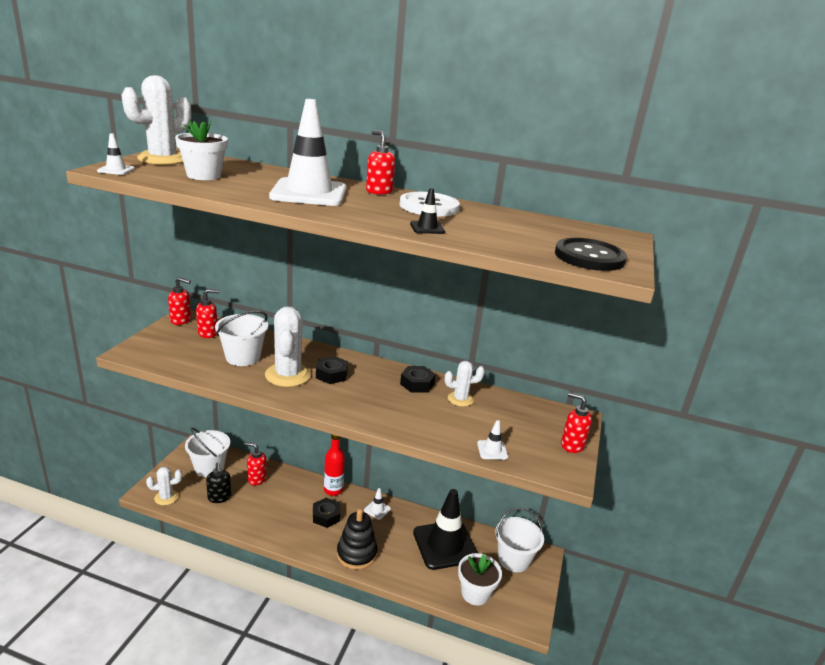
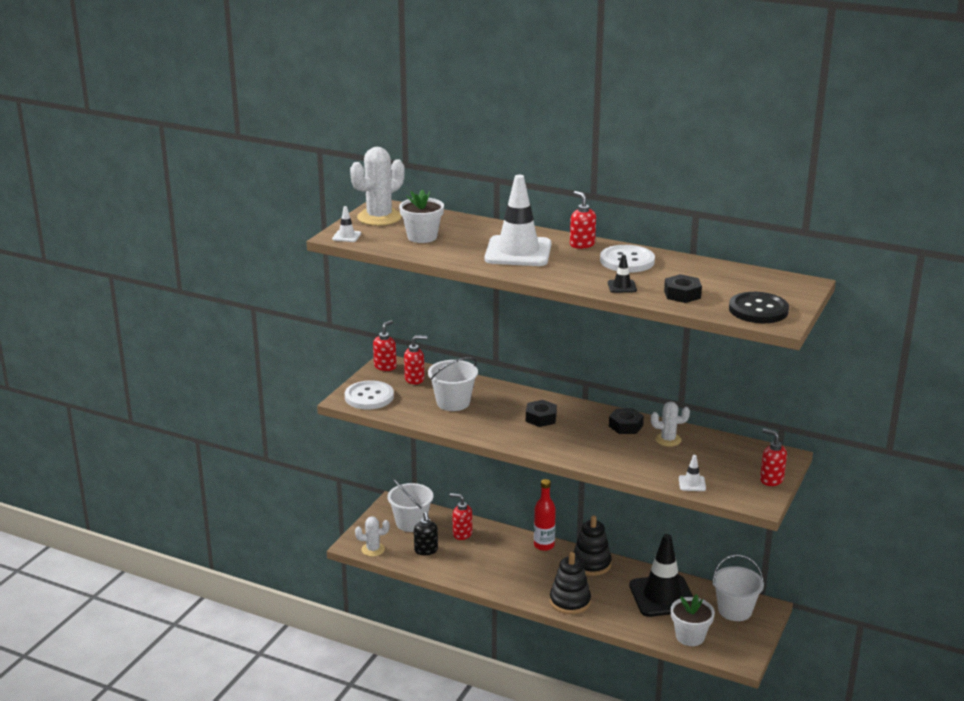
camera: 10 degrees right, 0 degrees up
red soap dispenser [168,277,191,325] -> red soap dispenser turned 75 degrees counterclockwise [373,320,397,371]
white cactus [265,306,311,387] -> none
black nut [313,498,341,528] -> black nut moved to [664,274,702,303]
white traffic cone [364,488,391,520] -> black stacking toy [574,515,612,576]
none -> white button [345,380,394,410]

